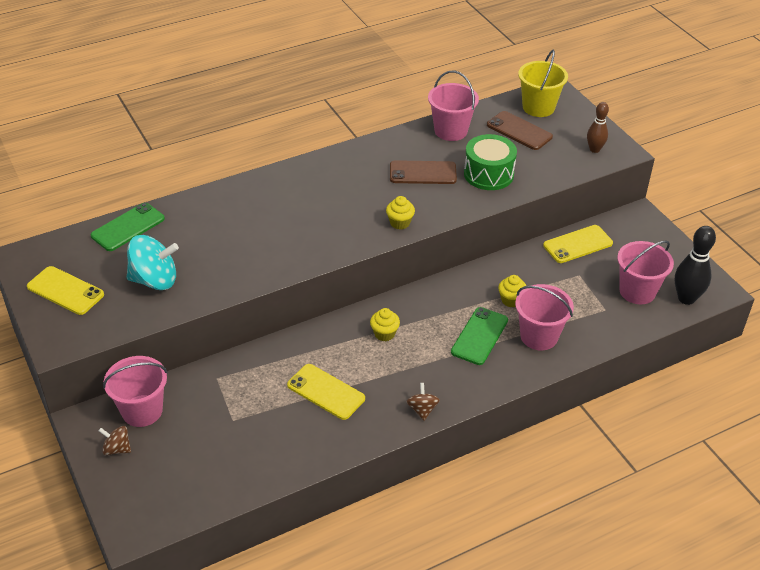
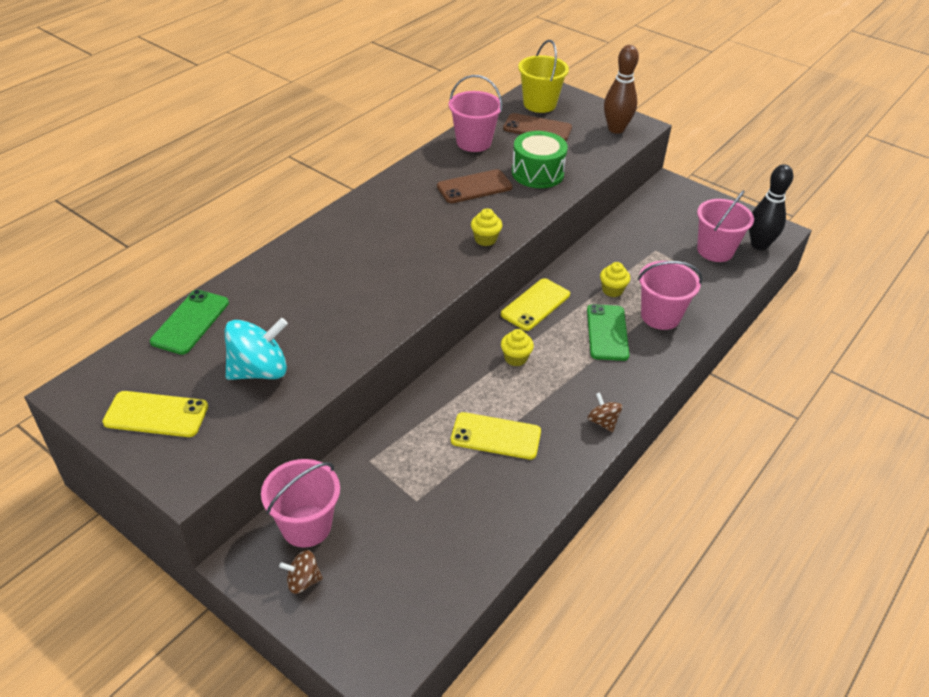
camera: 25 degrees left, 0 degrees up
yellow phone [543,225,613,263] -> yellow phone moved to [501,278,570,331]
brown bowling pin [587,102,609,153] -> brown bowling pin [604,45,639,134], size x1.56

